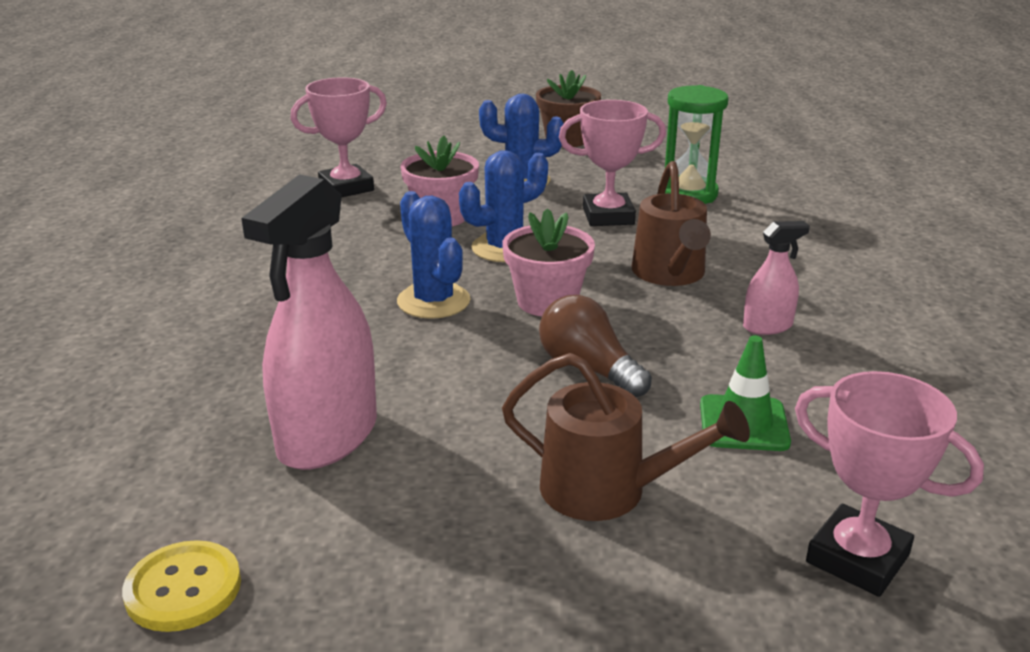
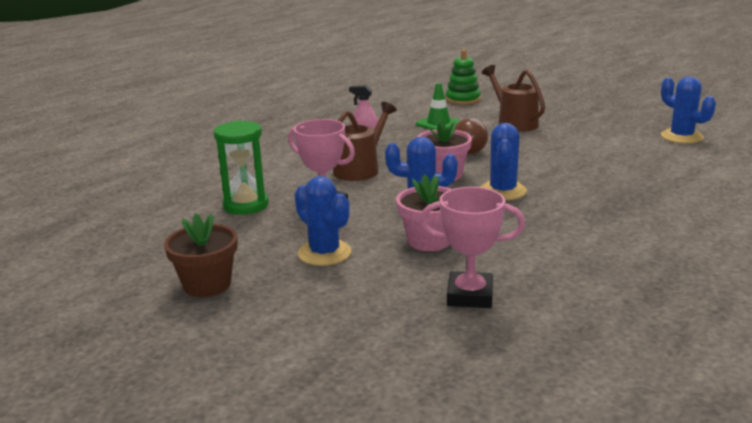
camera: 140 degrees left, 5 degrees down
yellow button [122,540,241,632] -> blue cactus [661,76,716,144]
pink spray bottle [241,174,377,470] -> none
pink trophy [795,371,984,597] -> green stacking toy [446,49,481,105]

